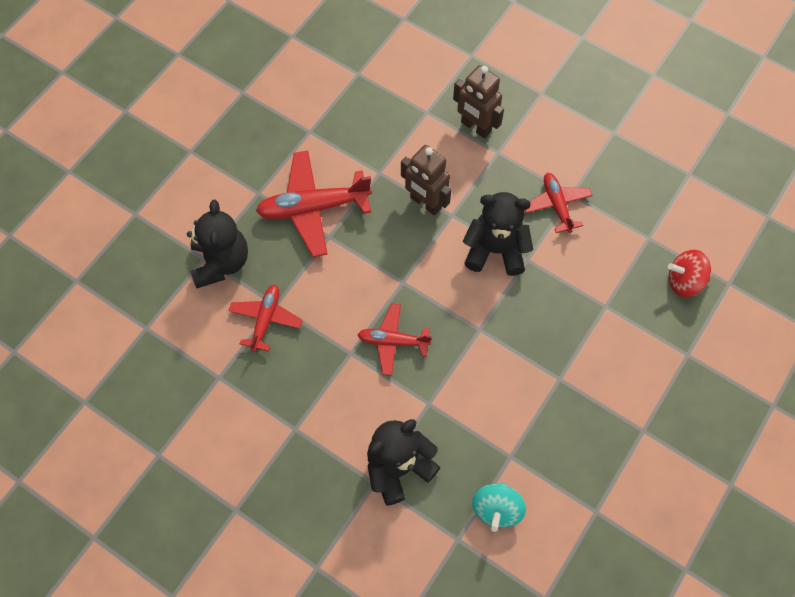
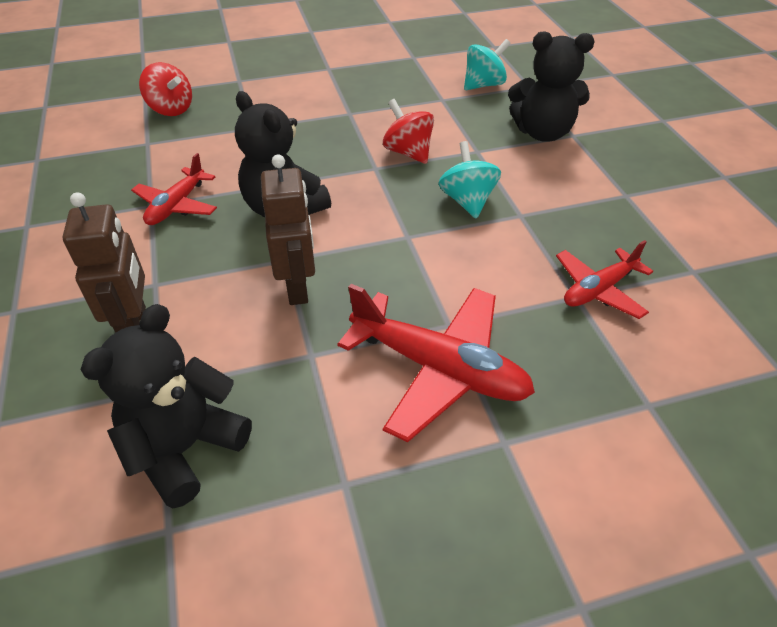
camera: 140 degrees left, 20 degrees down
black teddy bear [187,200,248,288] -> black teddy bear moved to [81,304,252,509]
red plane [357,304,432,375] -> turquoise spinning top [438,141,501,218]
none -> red spinning top [383,99,434,164]

